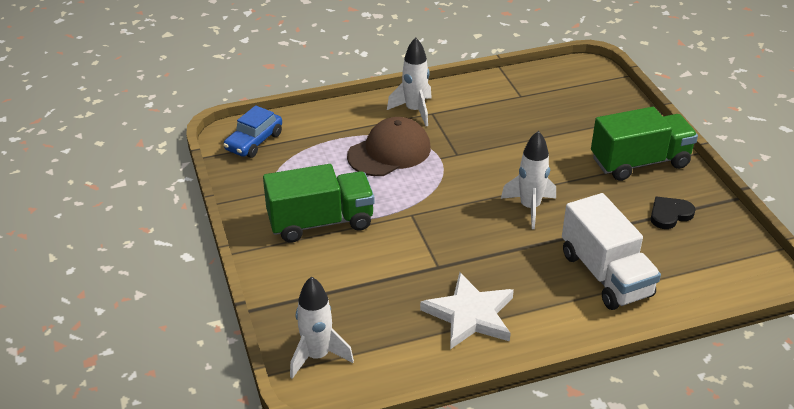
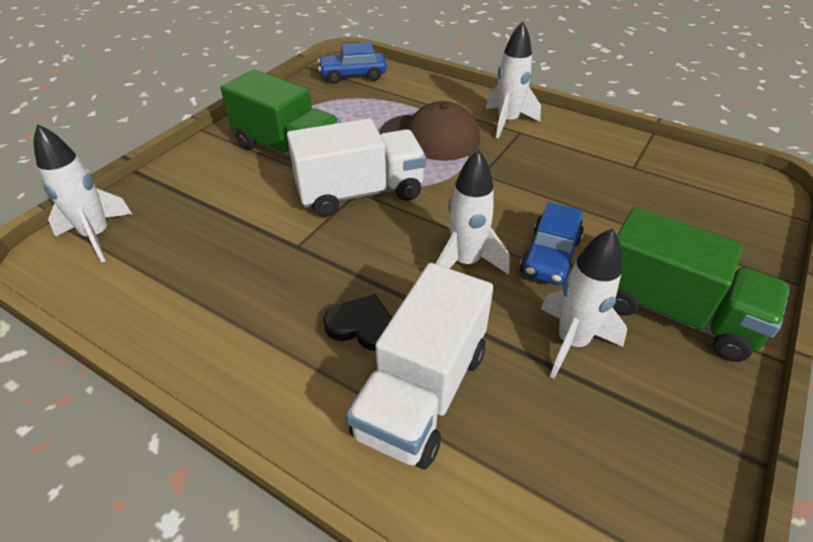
camera: 50 degrees right, 5 degrees up
white star [420,272,514,349] -> none
black heart [651,197,696,229] -> black heart moved to [323,294,392,351]
none -> white truck [287,118,426,217]
none -> blue car [520,202,584,285]
none -> white rocket [541,228,627,379]

